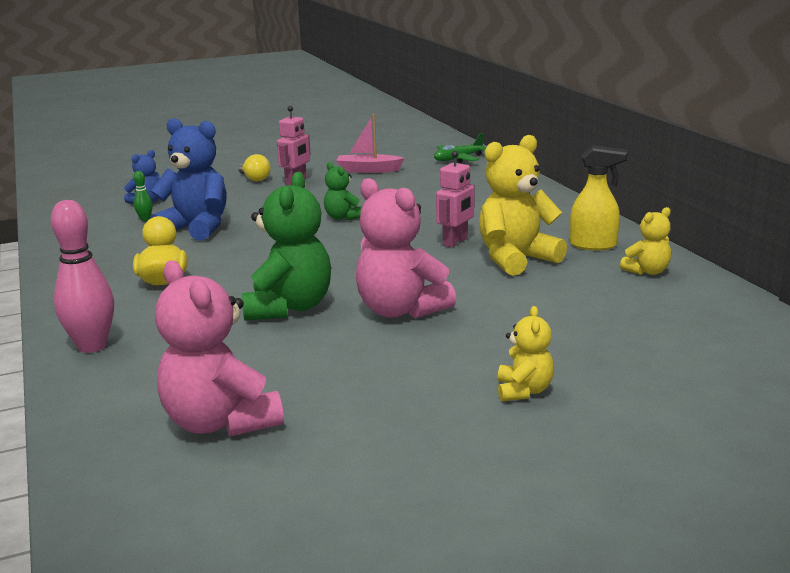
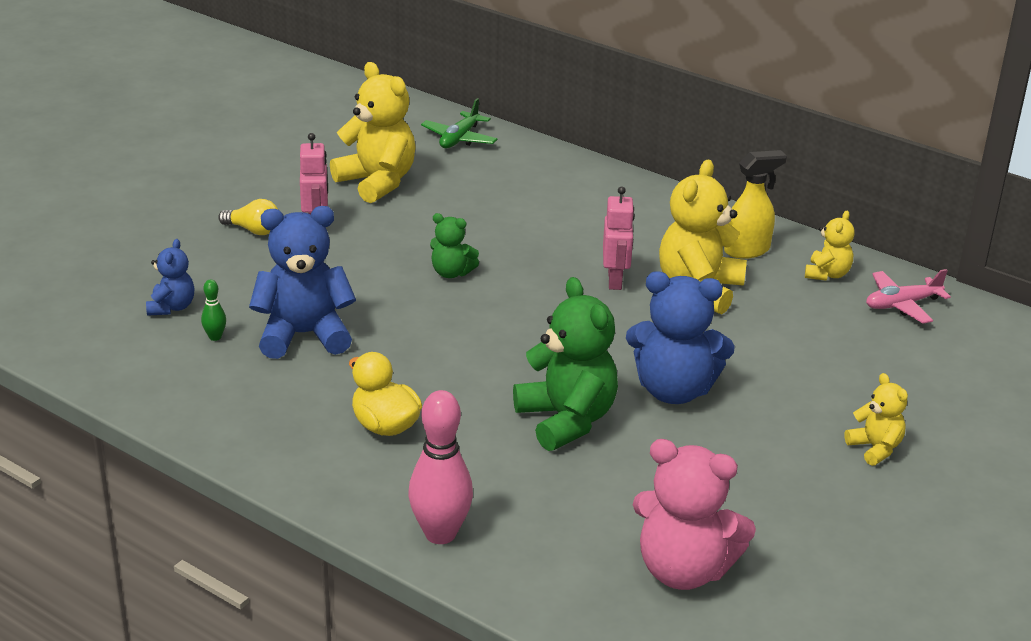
camera: 35 degrees left, 10 degrees up
pink boat [336,114,405,173] -> yellow teddy bear [330,62,415,203]
pink teddy bear [356,178,456,318] -> blue teddy bear [626,271,735,404]
none -> pink plane [866,269,951,324]

